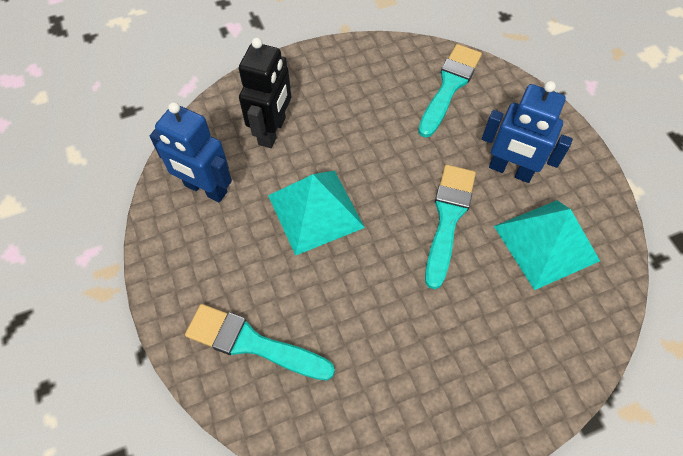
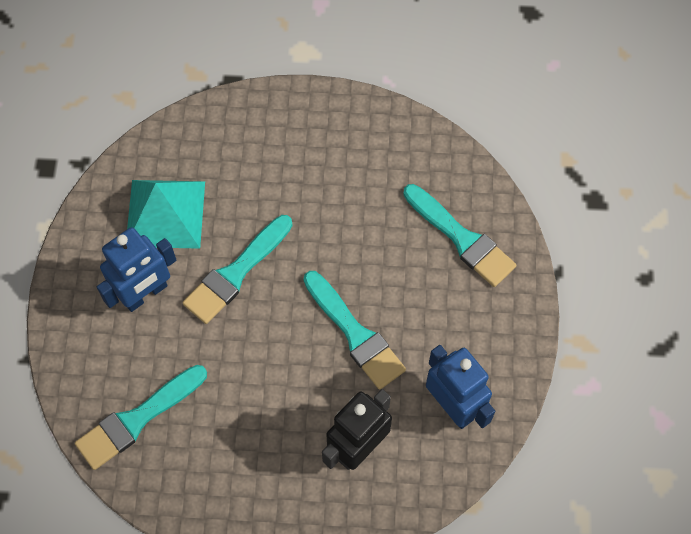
camera: 155 degrees left, 5 degrees up
turquoise pyramid [268,170,365,256] -> turquoise brush [303,271,406,389]
blue robot [482,81,573,183] -> blue robot turned 90 degrees clockwise [97,227,176,312]

